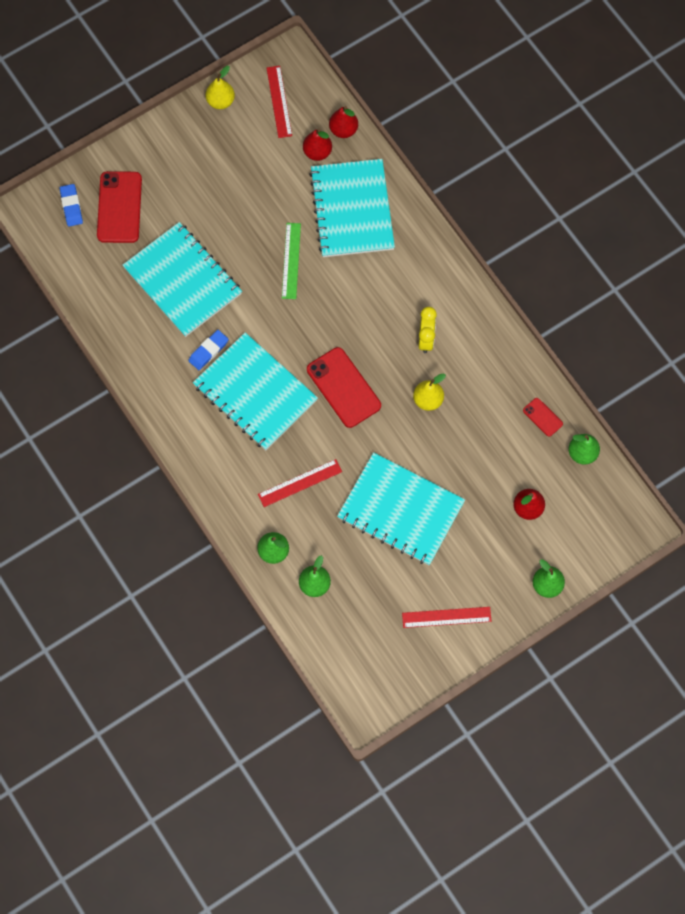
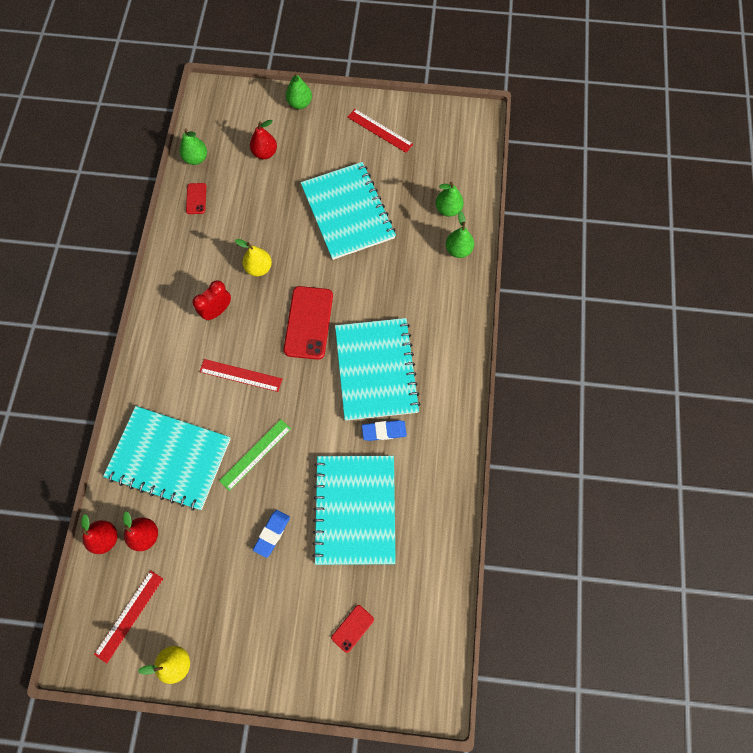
camera: 140 degrees left, 0 degrees up
blue eraser [60,184,83,227] -> blue eraser moved to [253,510,290,558]
red phone [97,171,142,243] -> red phone [331,605,374,653], size x0.49
red ruler [258,459,342,507] -> red ruler moved to [199,359,282,392]
turquoise notebook [309,159,395,257] -> turquoise notebook turned 75 degrees clockwise [103,406,230,511]
yellow clock [418,307,437,353] -> red clock [193,280,231,321]

